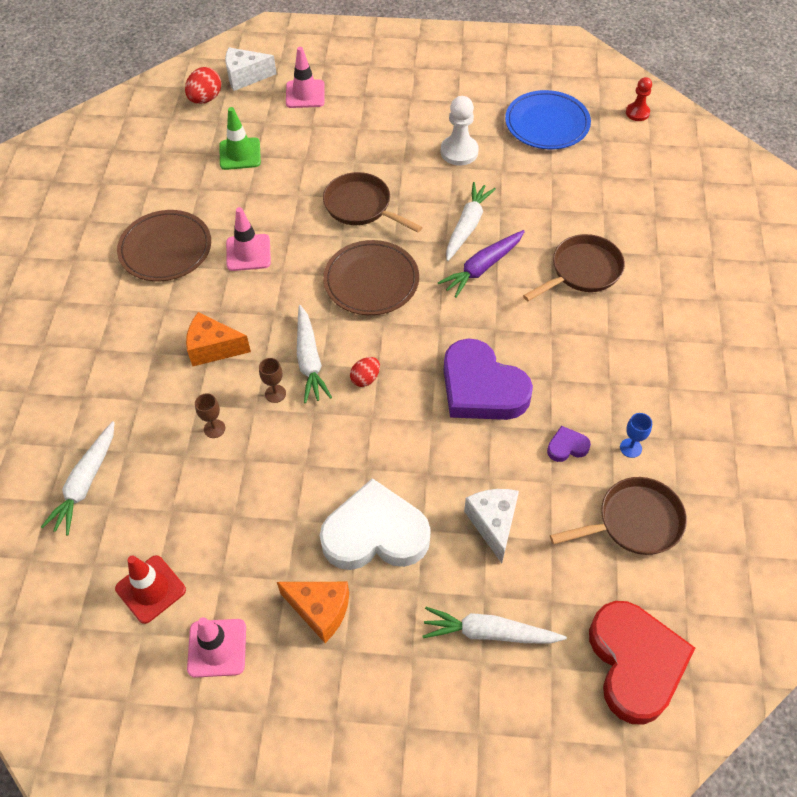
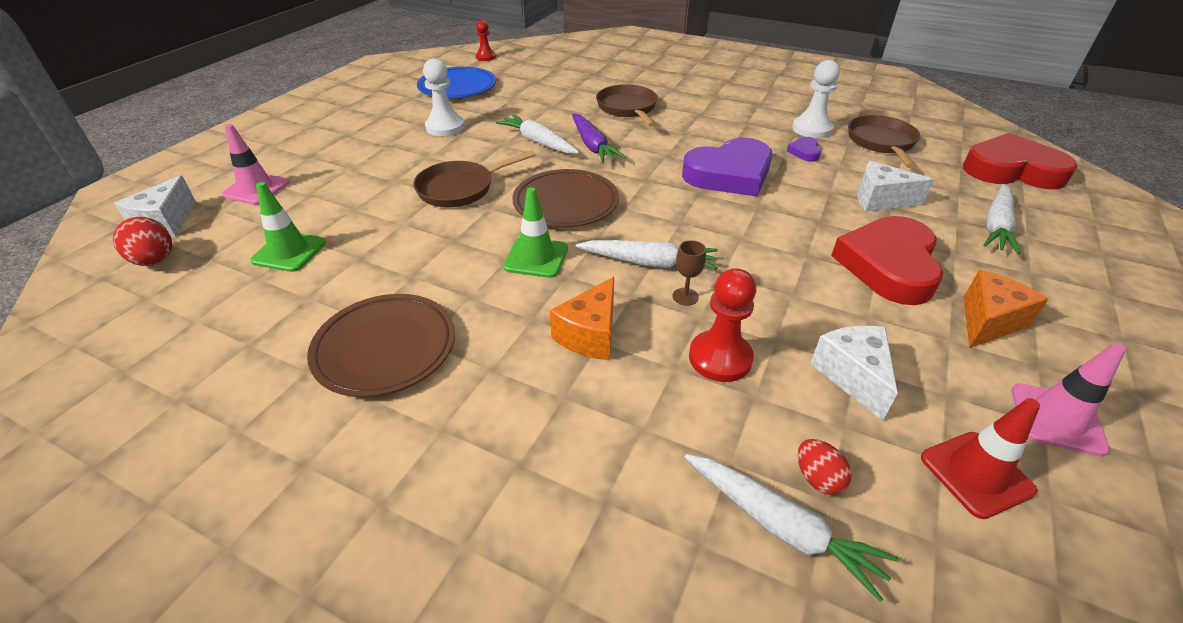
camera: 70 degrees left, 15 degrees down
brown goblet [195,393,225,438] -> red pawn [689,268,756,382]
pink traffic cone [226,207,271,271] -> none
white heart [320,478,431,570] -> red heart [831,216,943,305]
red egg [350,357,380,387] -> red egg moved to [798,439,852,495]
blue goblet [620,413,652,458] -> white pawn [792,60,840,138]
none -> green traffic cone [503,187,568,278]
none -> white cheese [810,326,898,421]

